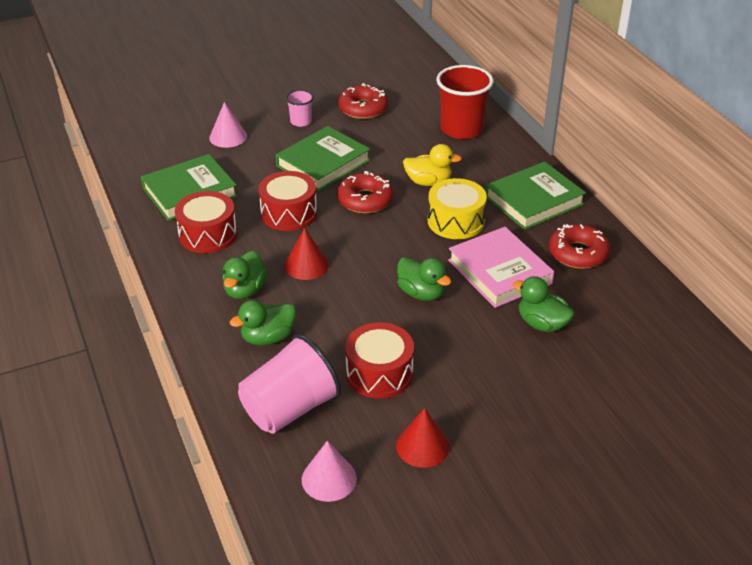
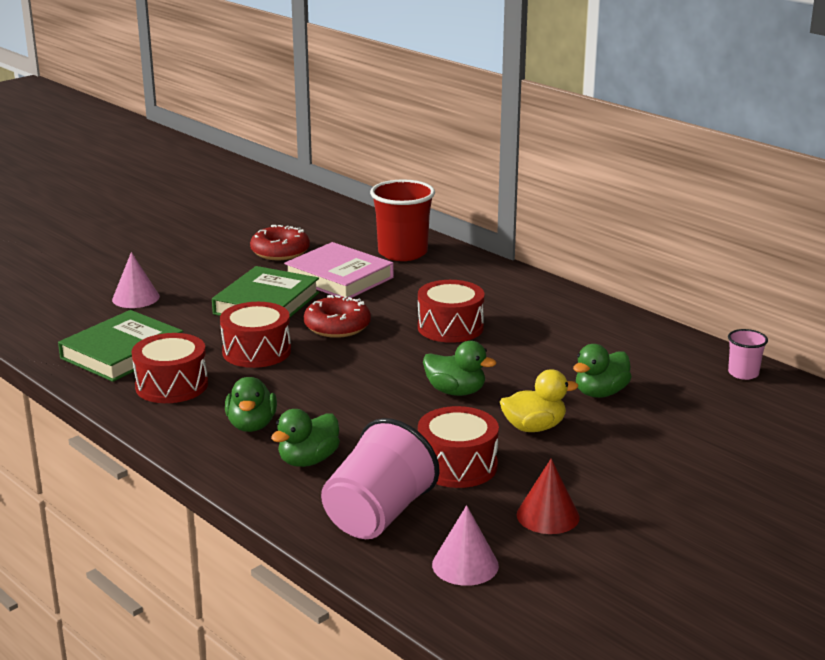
camera: 20 degrees left, 15 degrees down
red cone [284,228,329,280] -> none
pink cup [286,90,314,127] -> pink cup moved to [728,329,768,380]
yellow duck [403,144,462,186] -> yellow duck moved to [500,369,578,432]
yellow drum [428,178,487,239] -> red drum [418,280,484,343]
pink book [448,227,554,308] -> pink book moved to [284,242,394,298]
green book [485,162,586,230] -> none
green duck [513,276,575,332] -> green duck turned 60 degrees counterclockwise [573,344,632,398]
red donut [549,224,610,269] -> none

